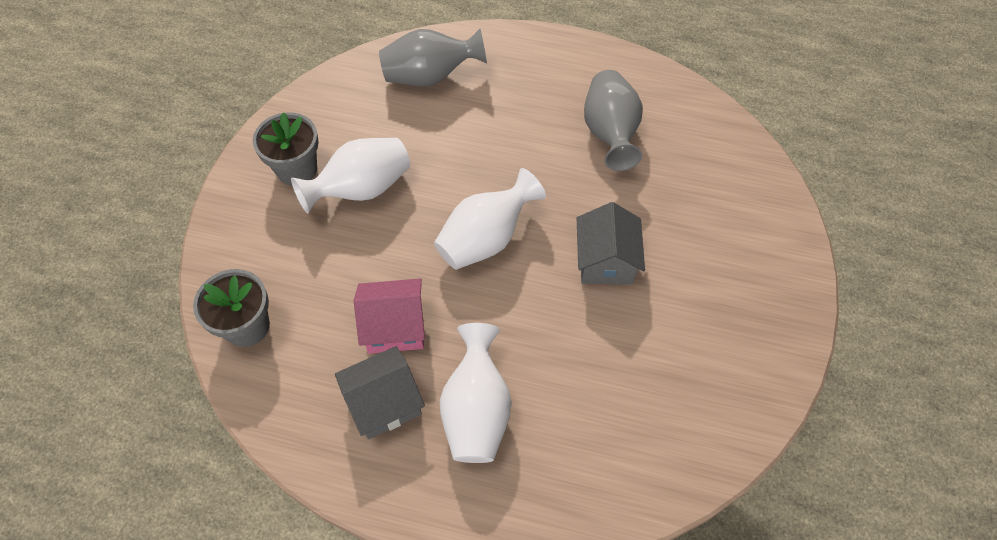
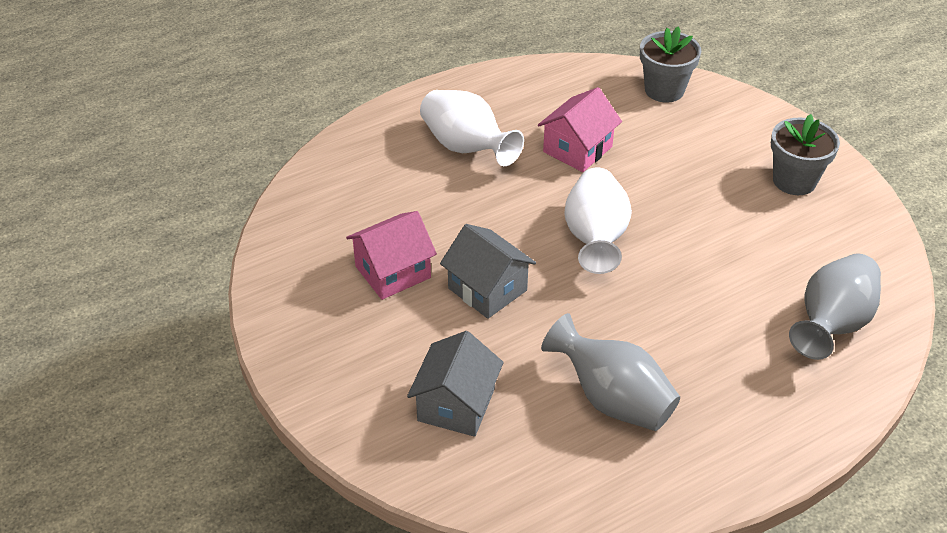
camera: 135 degrees right, 15 degrees down
white vase [291,138,410,214] -> none
grey house [335,346,425,440] -> grey house moved to [407,331,504,437]
none -> pink house [346,211,437,300]

